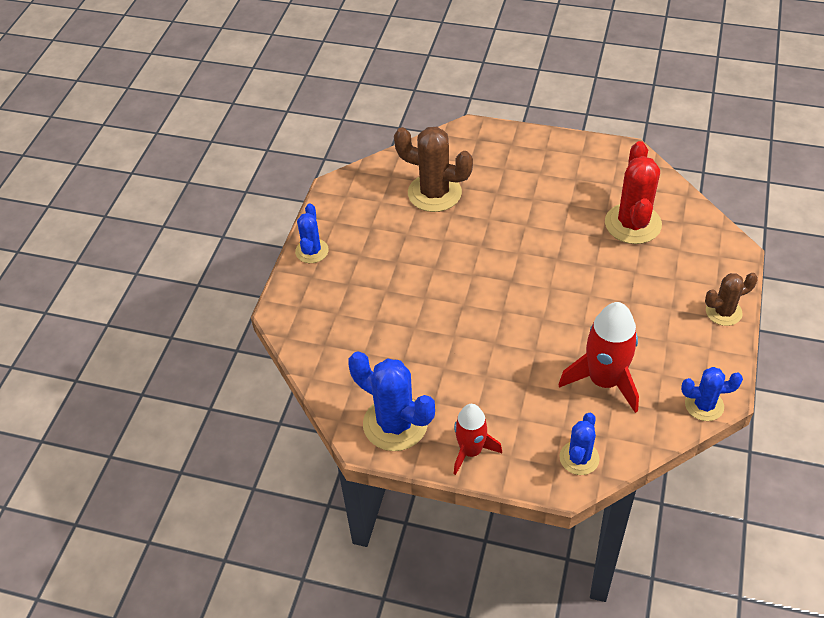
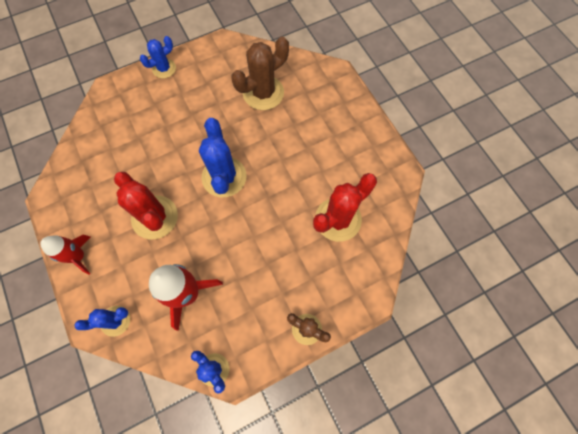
camera: 45 degrees right, 20 degrees up
blue cactus [348,351,435,451] -> blue cactus moved to [199,118,246,197]
brown cactus [394,127,473,212] -> brown cactus turned 75 degrees clockwise [231,36,289,110]
none -> red cactus [114,172,178,239]

